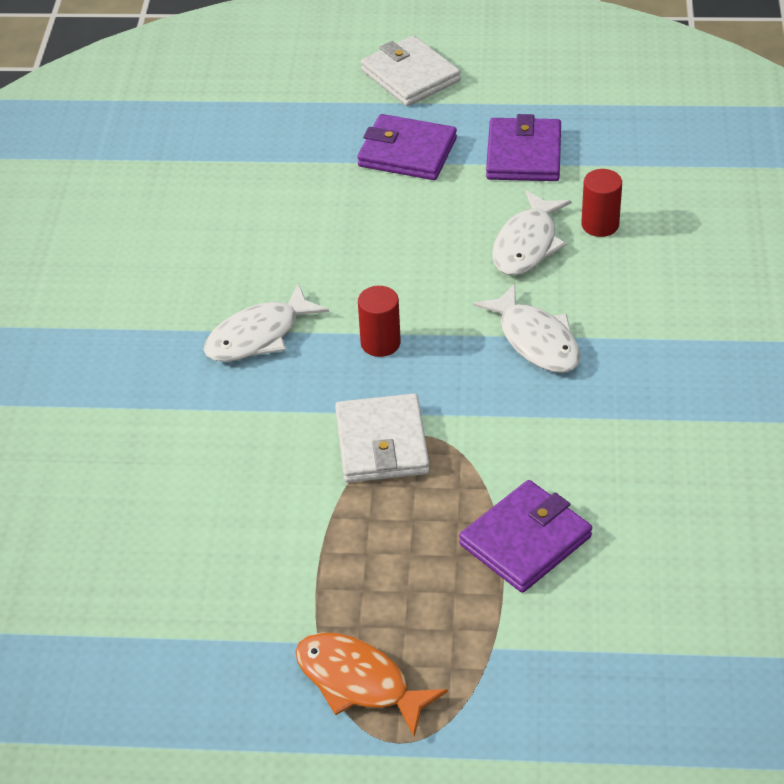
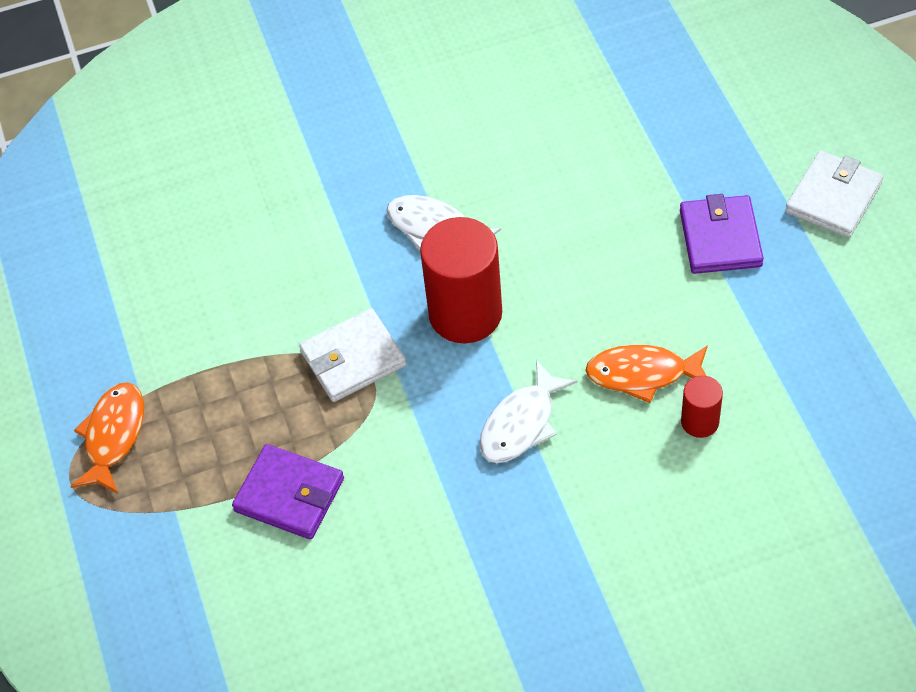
camera: 70 degrees right, 10 degrees up
red cylinder [358,286,401,357] -> red cylinder [420,217,502,343], size x2.04
purple wallet [486,114,561,181] -> none
white fish [492,190,572,275] -> orange fish [585,345,708,403]

